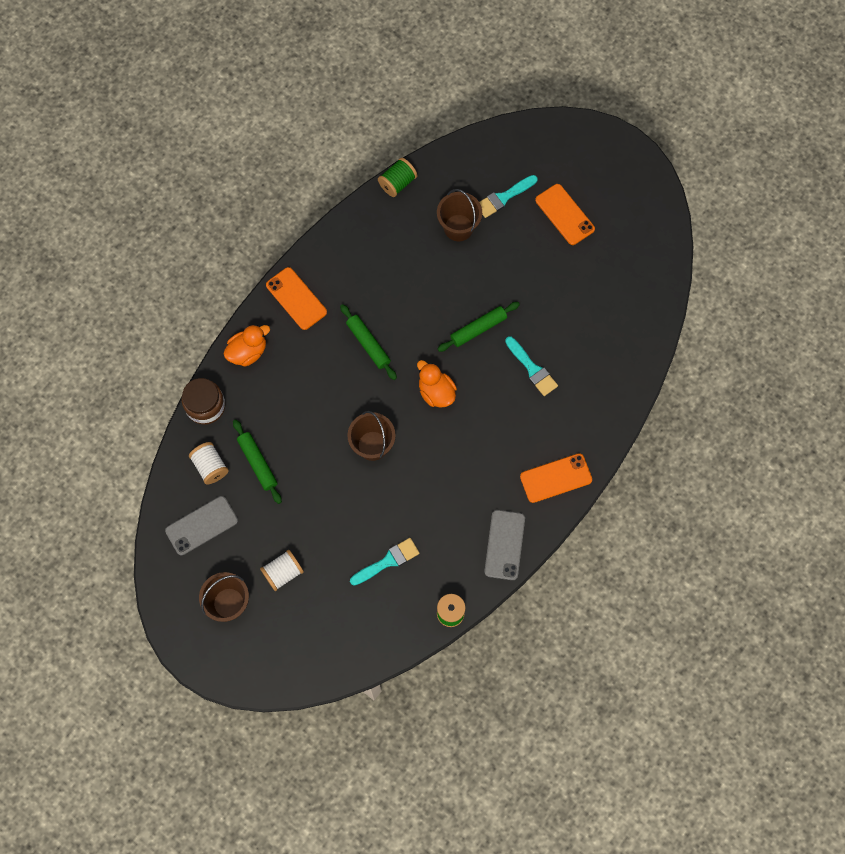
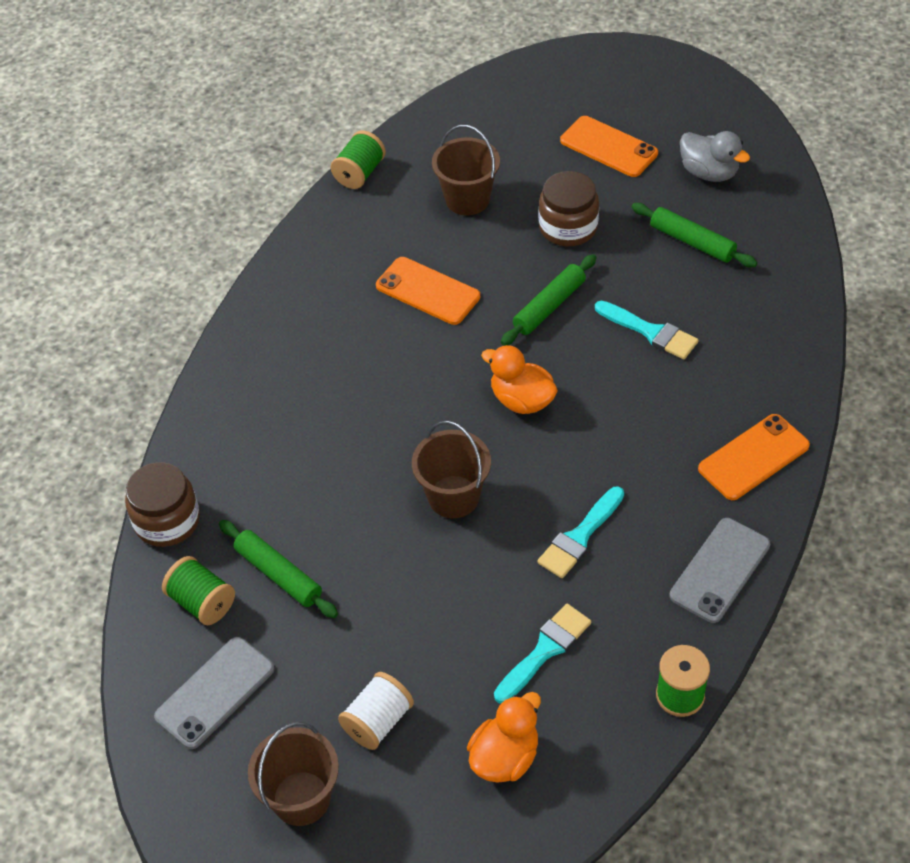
camera: 15 degrees left, 20 degrees down
white spool [189,442,229,485] -> green spool [162,556,235,625]
orange duck [223,325,270,367] -> orange duck moved to [467,692,541,783]
orange phone [266,267,327,330] -> orange phone moved to [376,257,480,325]
green rolling pin [340,304,397,380] -> green rolling pin moved to [632,203,757,267]
turquoise brush [479,175,538,218] -> turquoise brush moved to [537,487,624,578]
grey phone [484,510,525,580] -> grey phone turned 45 degrees clockwise [669,518,770,623]
none -> brown jar [539,171,599,246]
none -> grey duck [680,131,750,182]

